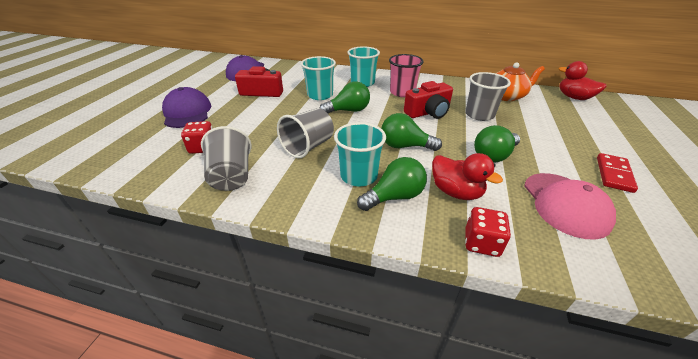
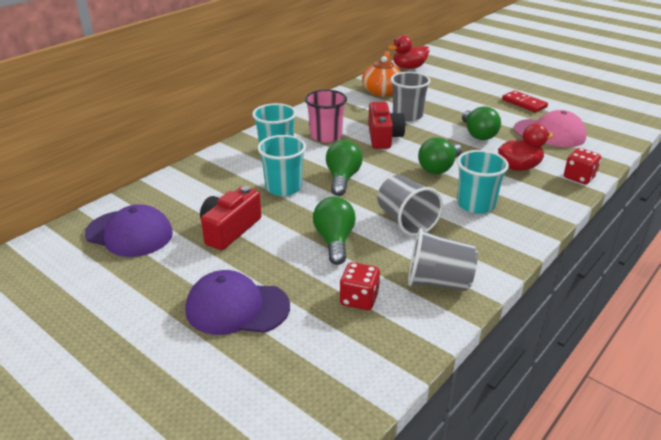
camera: 65 degrees left, 5 degrees down
green light bulb [357,157,427,211] -> green light bulb moved to [313,197,356,265]

